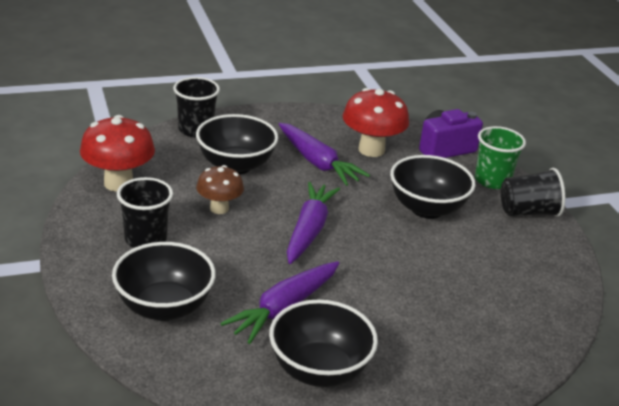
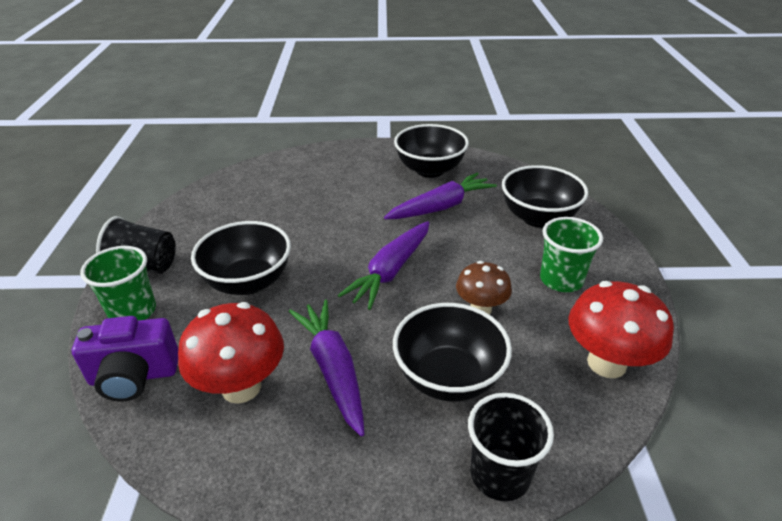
camera: 160 degrees left, 5 degrees up
black cup [117,177,173,248] -> green cup [540,217,603,292]

